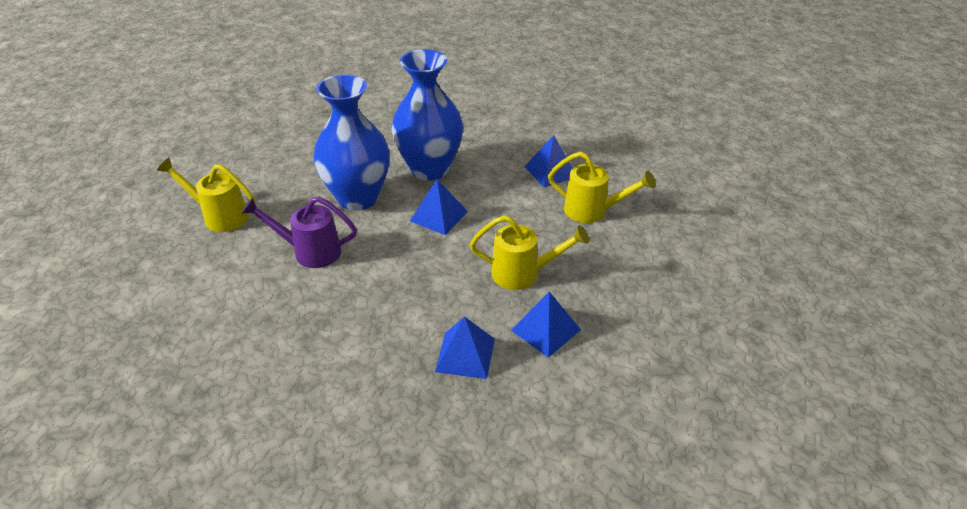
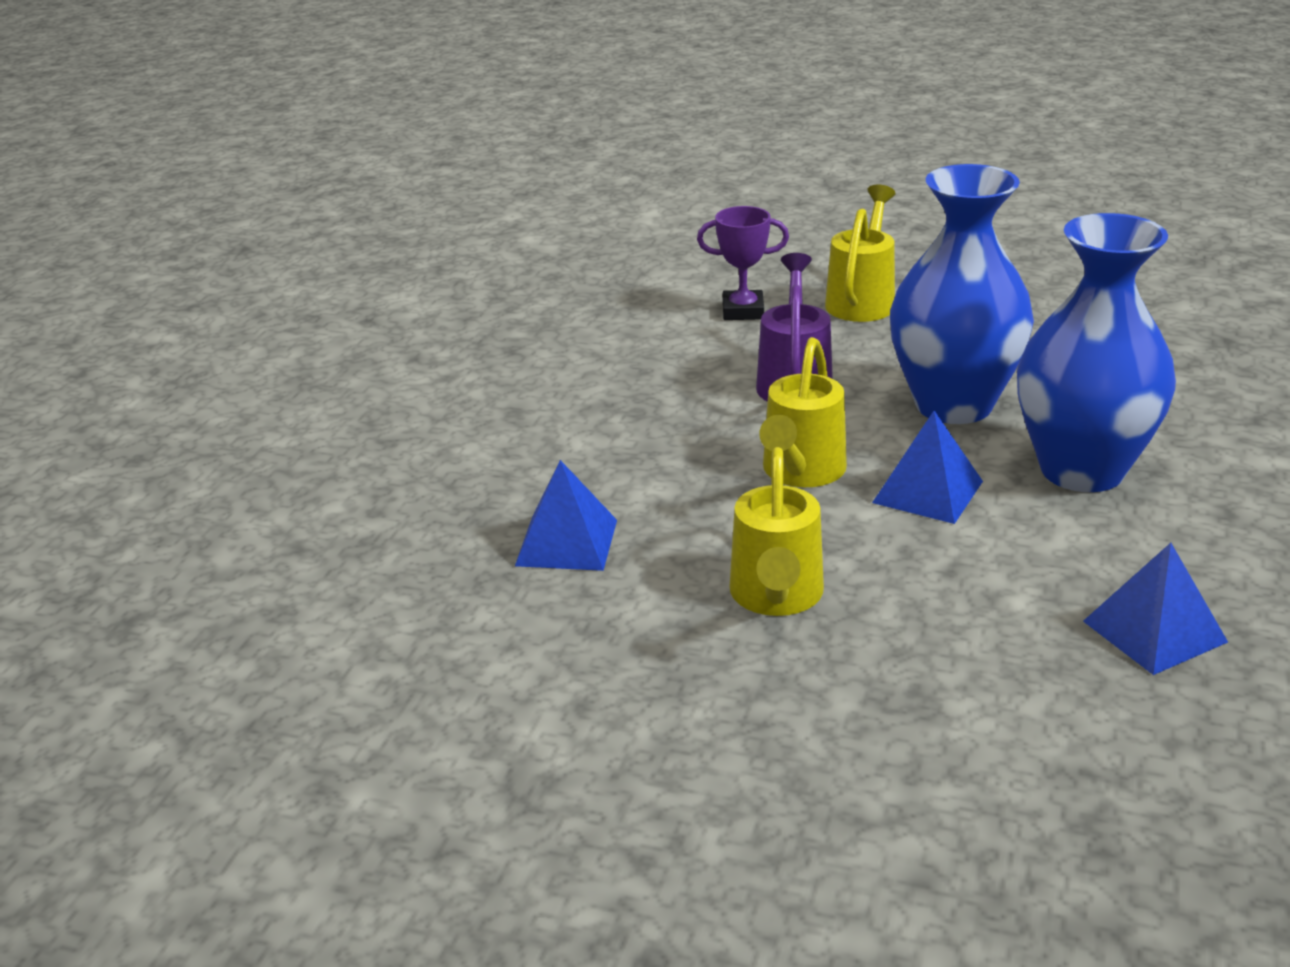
camera: 90 degrees right, 10 degrees down
blue pyramid [511,292,581,358] -> none
yellow watering can [548,151,655,223] -> yellow watering can moved to [759,337,847,487]
none -> purple trophy [697,206,789,320]

